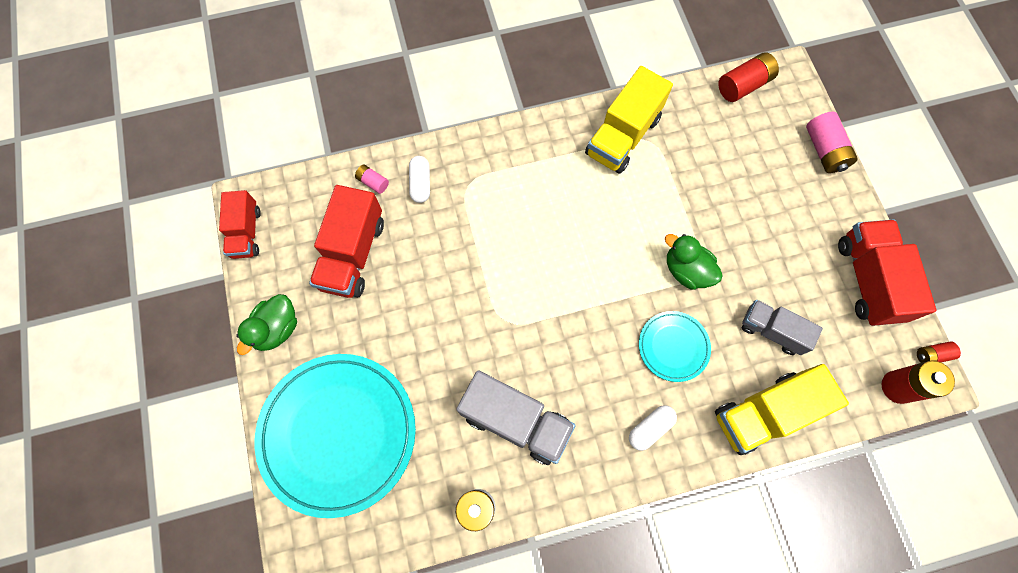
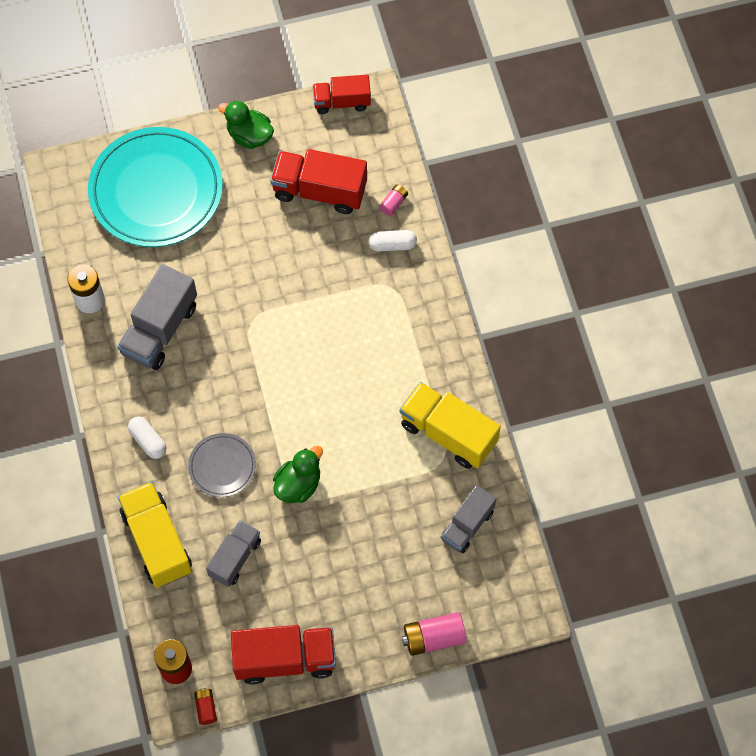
camera: 90 degrees right, 5 degrees down
turquoise plate [639,311,711,382] -> grey plate [188,433,256,497]
red battery [718,52,779,102] -> none
none -> grey truck [441,485,496,553]

